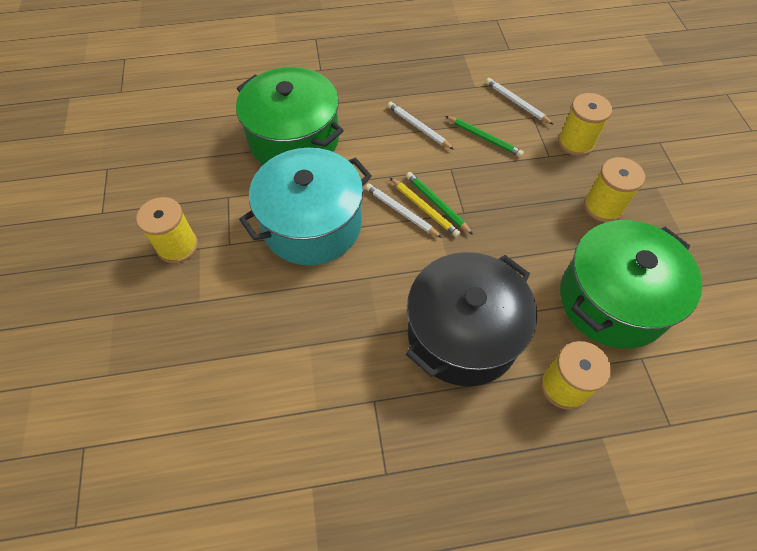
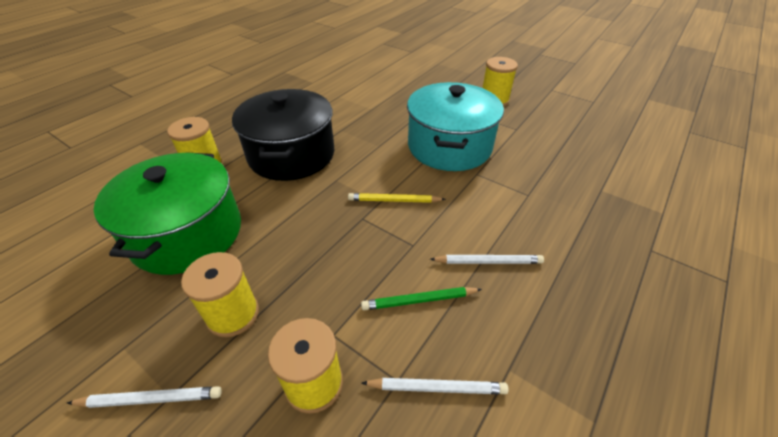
camera: 135 degrees right, 15 degrees down
green pot [236,67,344,165] -> none
white pencil [365,184,442,238] -> white pencil moved to [67,386,222,408]
green pencil [406,172,473,235] -> none

